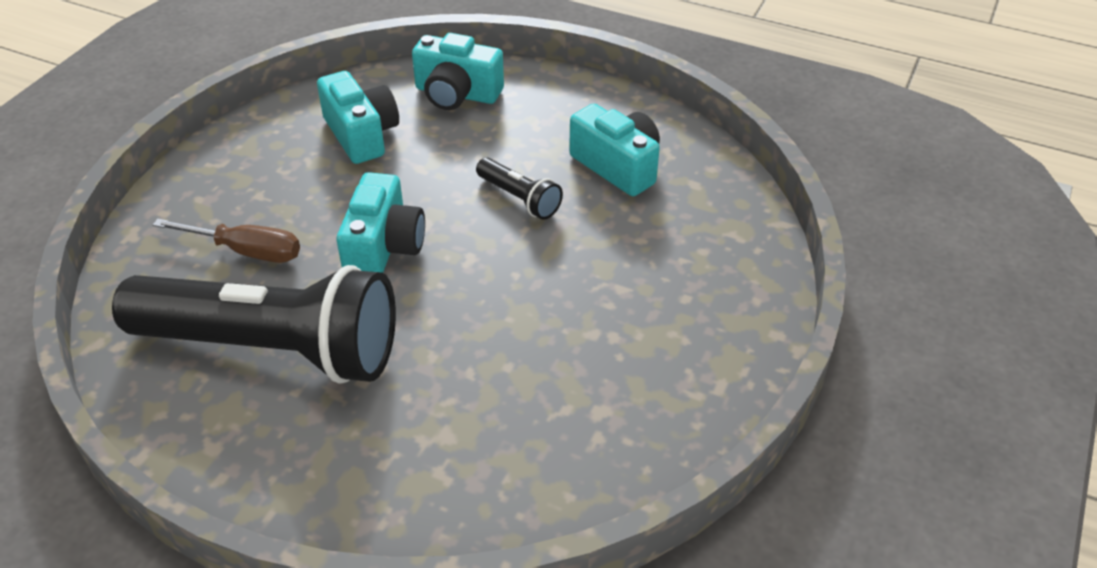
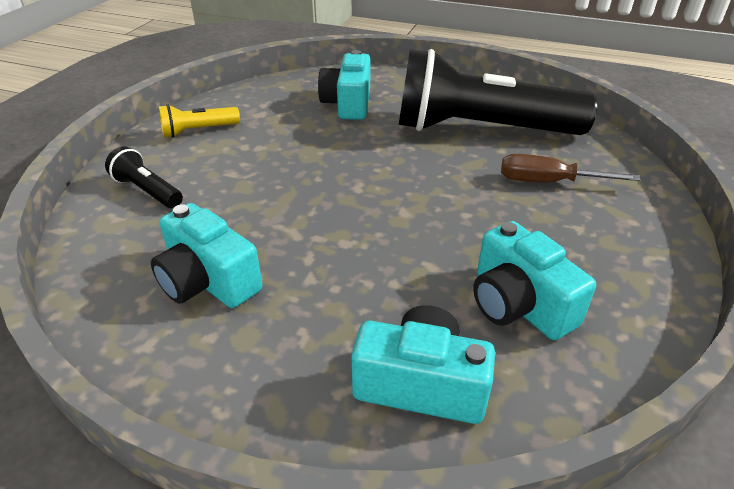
camera: 175 degrees right, 5 degrees down
turquoise camera [337,172,425,273] -> turquoise camera moved to [318,50,370,120]
black flashlight [476,158,563,220] -> black flashlight moved to [105,146,183,208]
none -> yellow flashlight [159,104,240,138]

